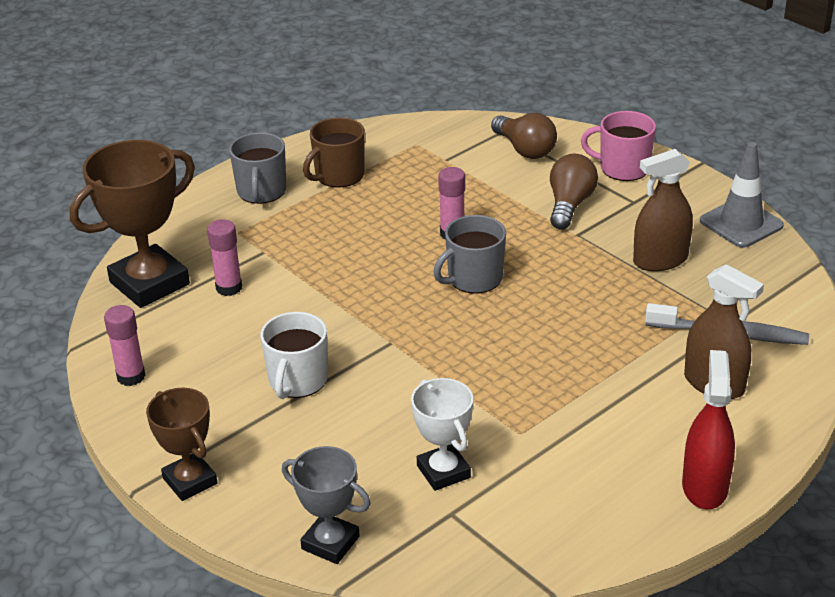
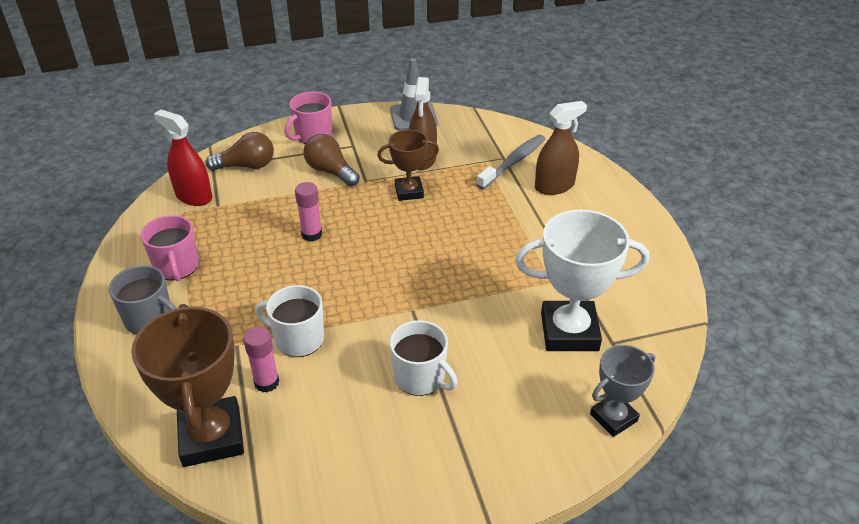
camera: 65 degrees left, 5 degrees up
pink glue stick [104,305,146,386] -> none
brown trophy [146,388,217,501] -> brown trophy moved to [377,130,439,201]
brown mug [303,117,365,188] -> pink mug [141,215,199,281]
white trophy [411,378,473,491] -> white trophy [515,209,649,351], size x1.70
grey mug [433,215,506,294] -> none
red spray bottle [682,350,735,509] -> red spray bottle moved to [154,110,212,206]
none -> white mug [255,285,324,357]

